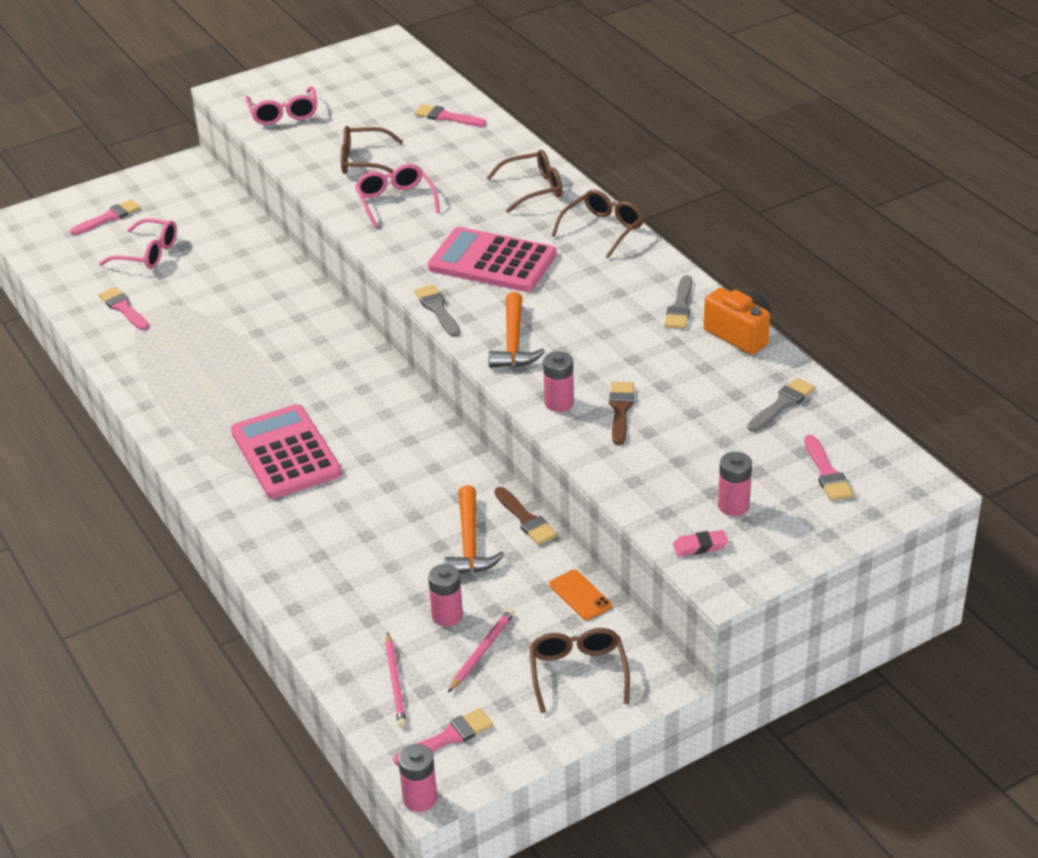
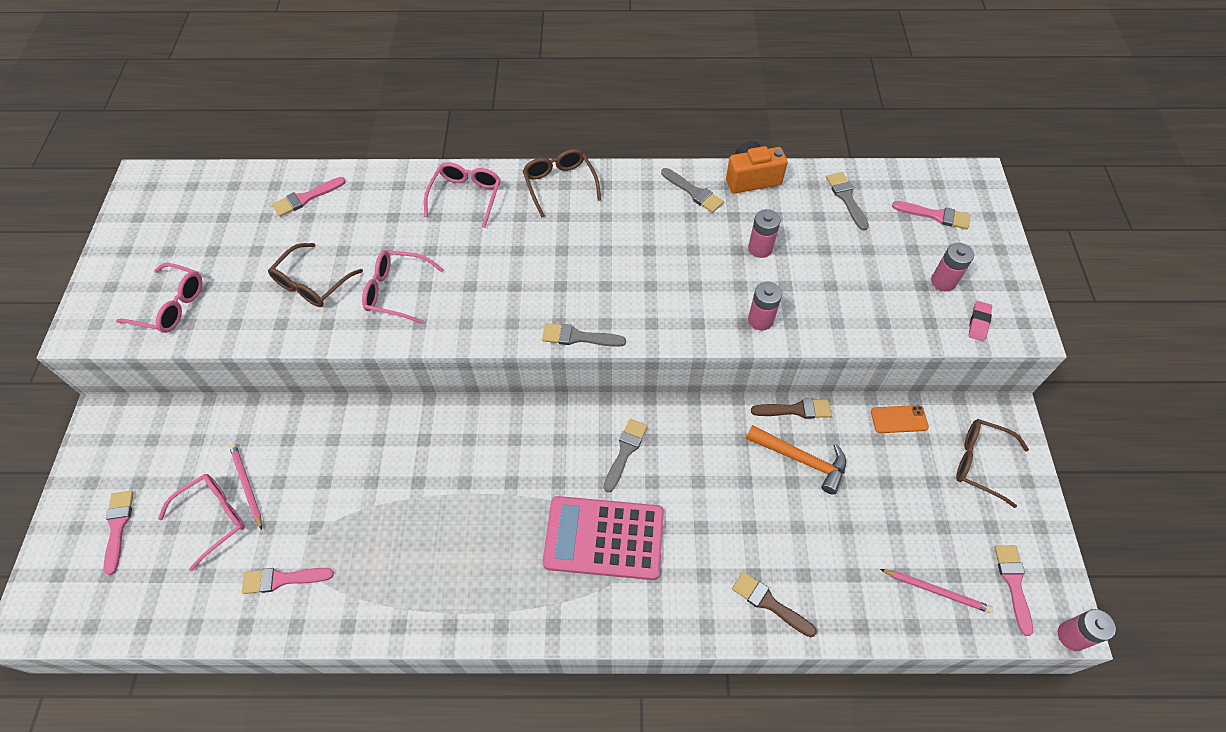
camera: 60 degrees left, 20 degrees up
pink calculator [428,227,557,292] -> none
pink battery [428,564,463,627] -> pink battery moved to [748,209,781,258]
pink pencil [448,608,515,693] -> pink pencil moved to [229,443,262,530]
brown glasses [487,150,562,213] -> pink glasses [424,162,501,228]
orange hammer [488,292,545,368] -> none
brown brush [609,382,634,445] -> brown brush moved to [732,572,817,637]
none -> grey brush [604,419,648,493]

